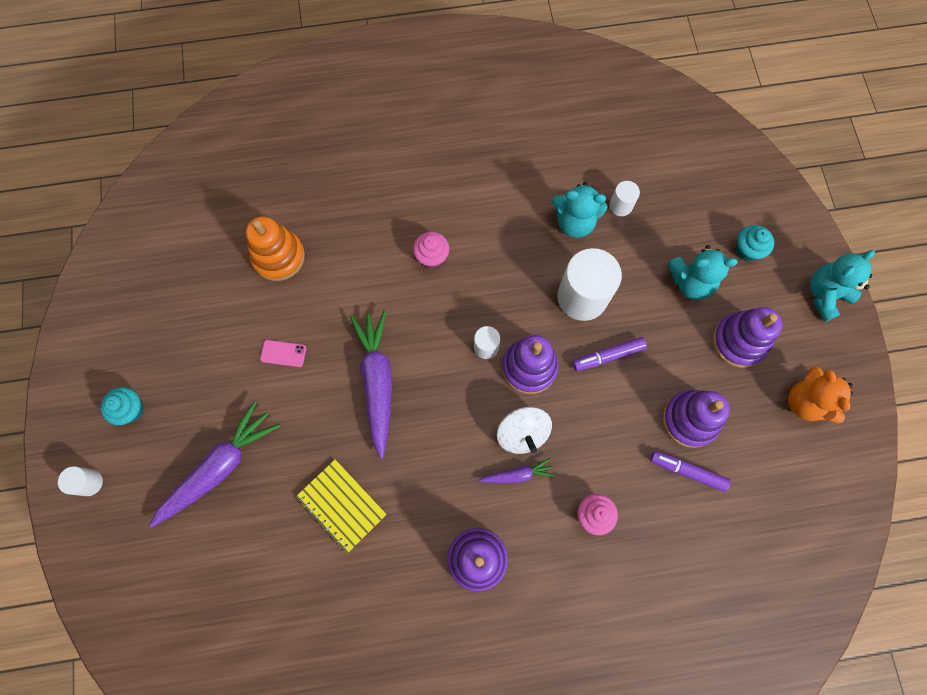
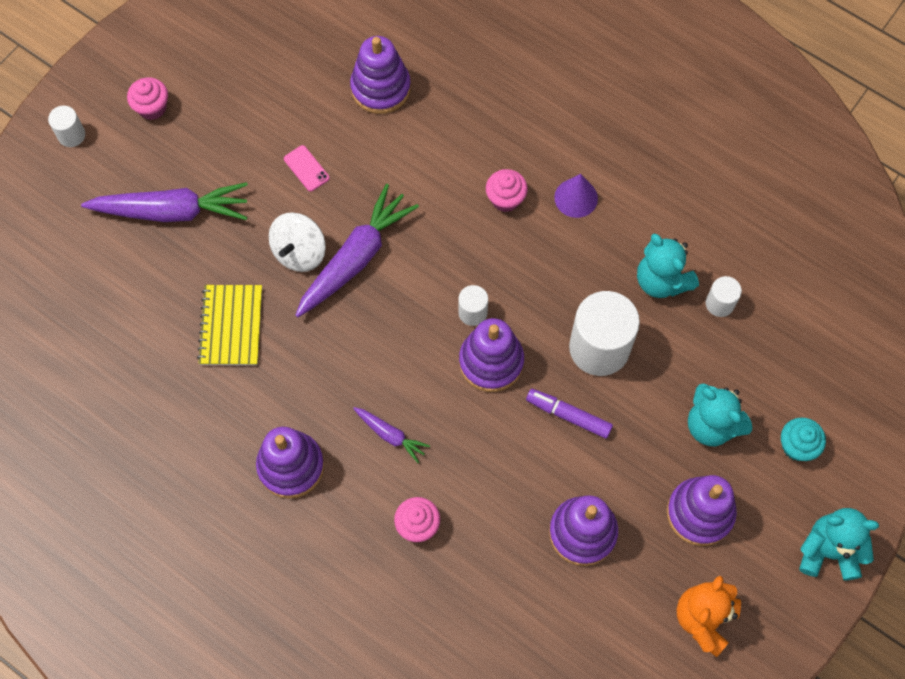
camera: 45 degrees right, 5 degrees down
turquoise cupcake [101,387,144,425] -> pink cupcake [127,77,168,120]
orange stacking toy [246,216,305,281] -> purple stacking toy [350,36,411,114]
white spinning top [497,407,552,454] -> white spinning top moved to [269,213,326,272]
purple marker [650,451,731,492] -> none
none -> purple cone [554,174,598,218]

